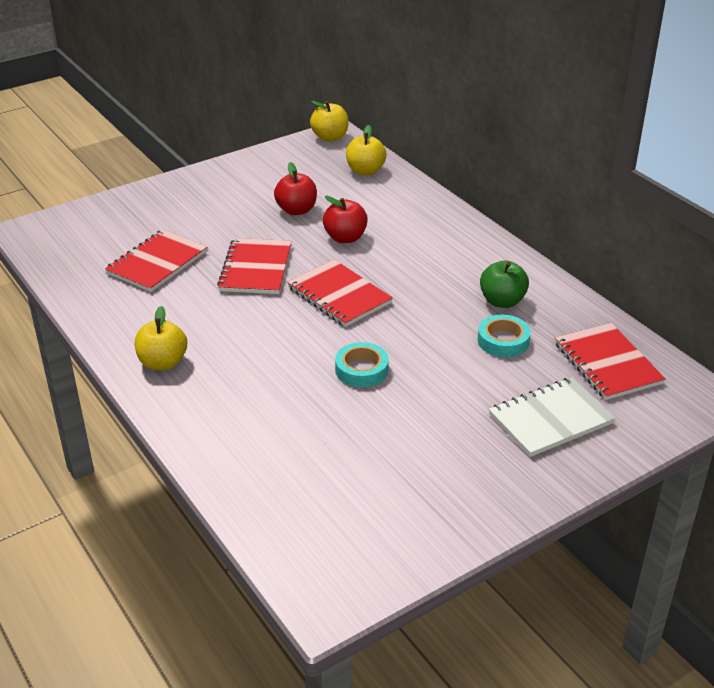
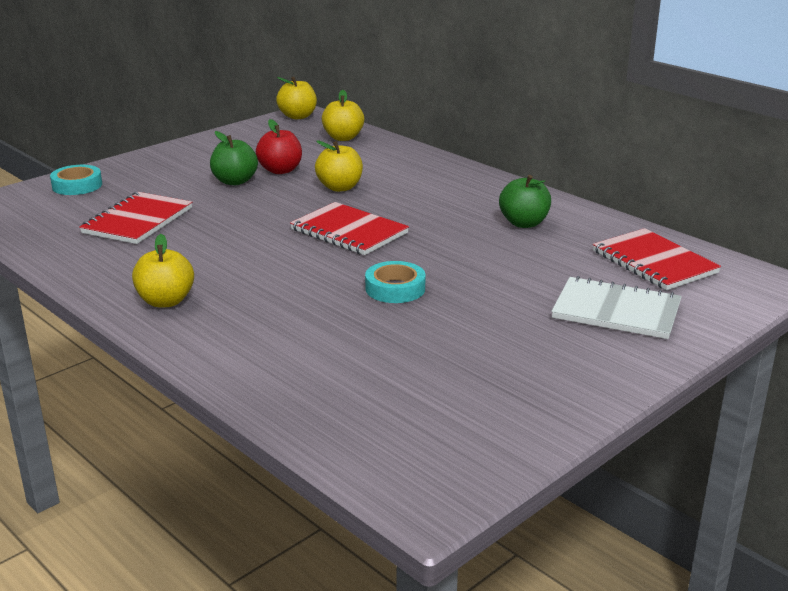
camera: 10 degrees left, 10 degrees down
red notebook [217,238,292,294] -> none
red apple [323,196,368,243] -> yellow apple [315,140,363,192]
turquoise tape [478,315,531,357] -> turquoise tape moved to [50,165,102,195]
white notebook [489,377,616,457] -> white notebook turned 60 degrees clockwise [551,276,682,339]
none -> green apple [210,131,258,185]

